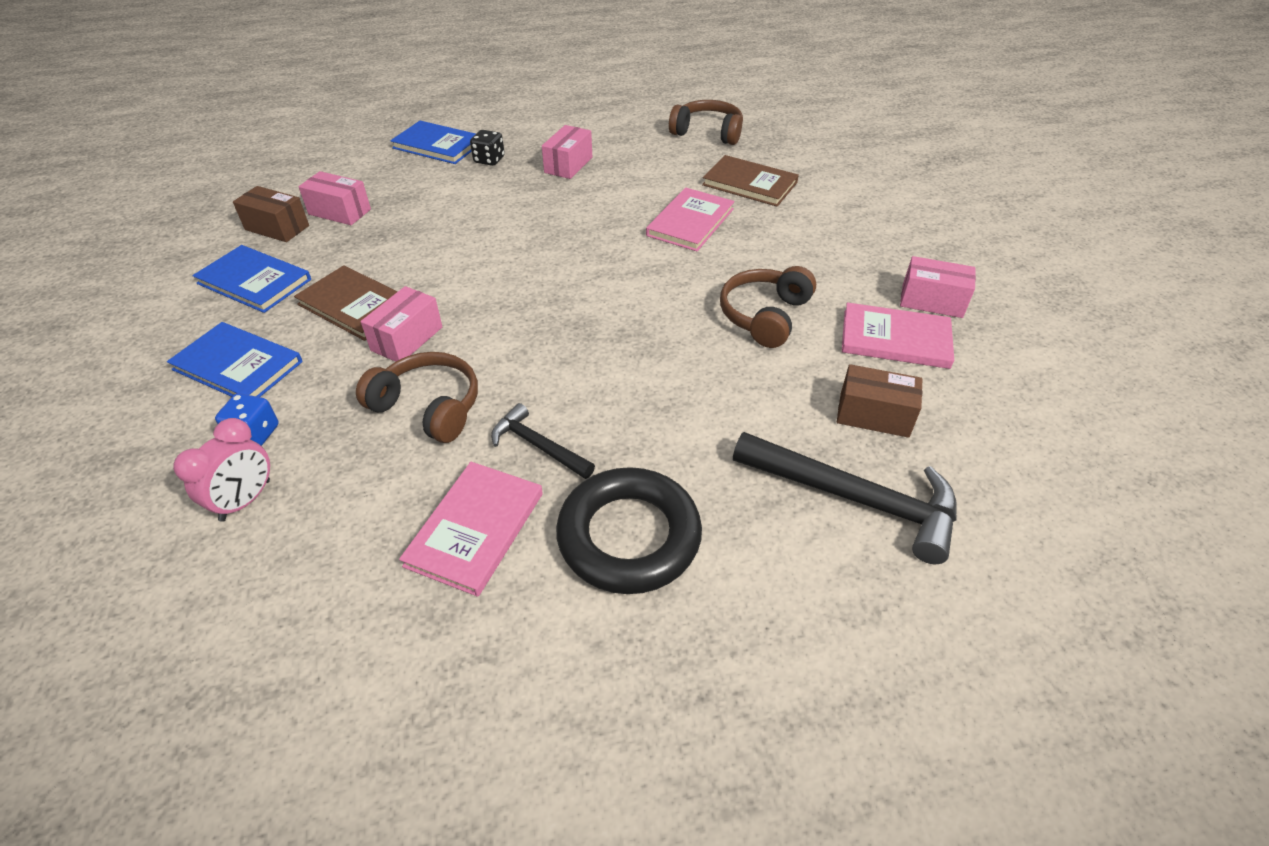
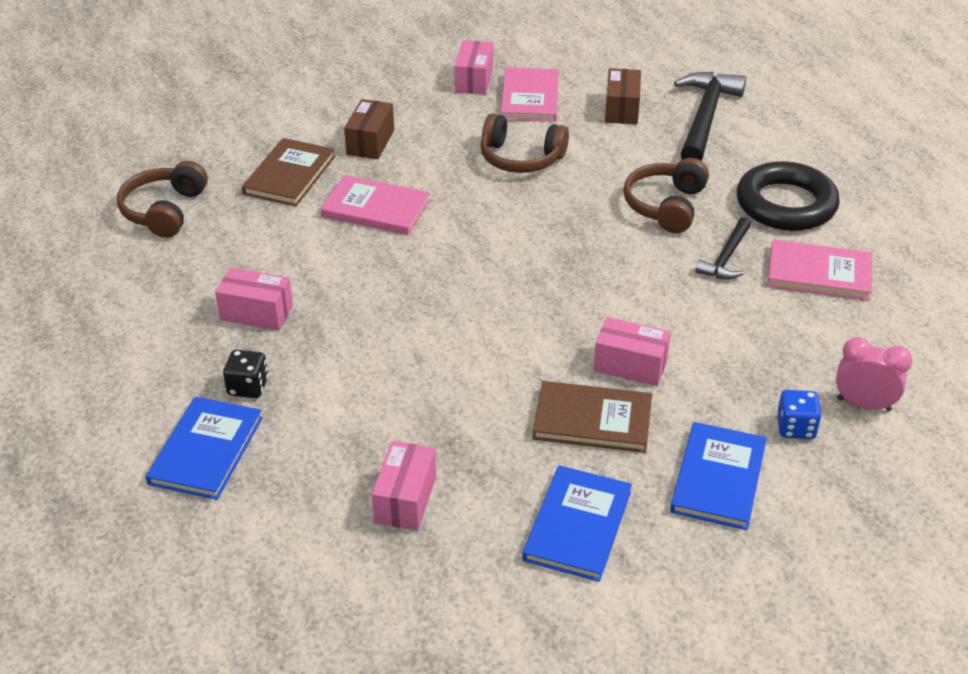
camera: 100 degrees left, 5 degrees down
brown box [233,186,309,242] -> brown box moved to [344,99,394,159]
brown book [294,265,398,341] -> brown book turned 75 degrees clockwise [533,381,652,453]
brown headphones [356,352,478,443] -> brown headphones moved to [623,158,709,233]

